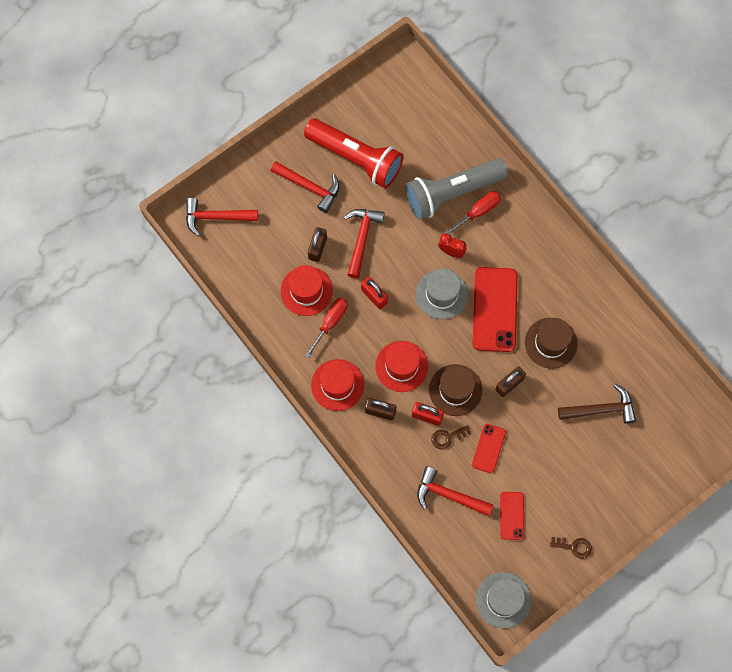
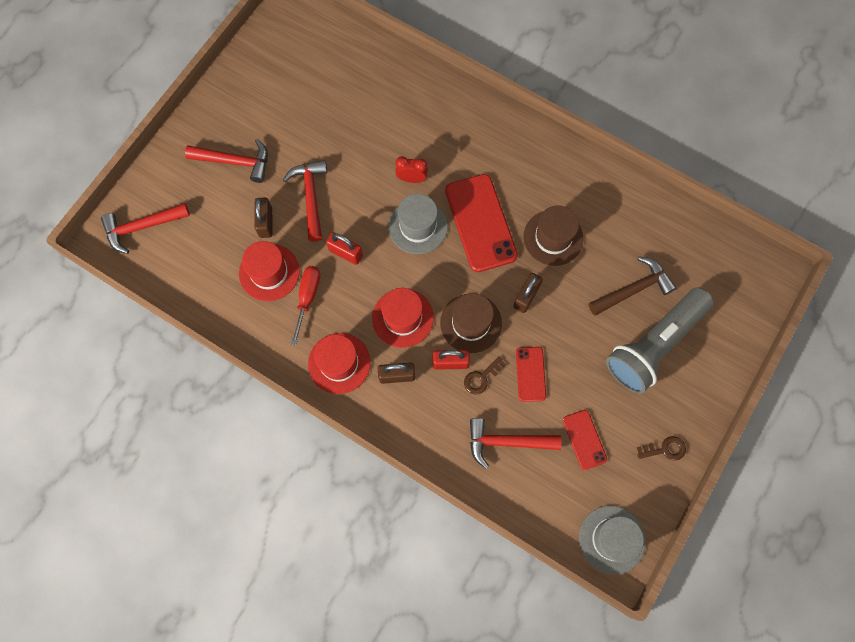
camera: 20 degrees left, 0 degrees up
red flashlight [304,119,404,188] -> none
grey flashlight [405,158,508,220] -> grey flashlight moved to [606,287,714,394]
red screwdriver [444,191,501,234] -> none

